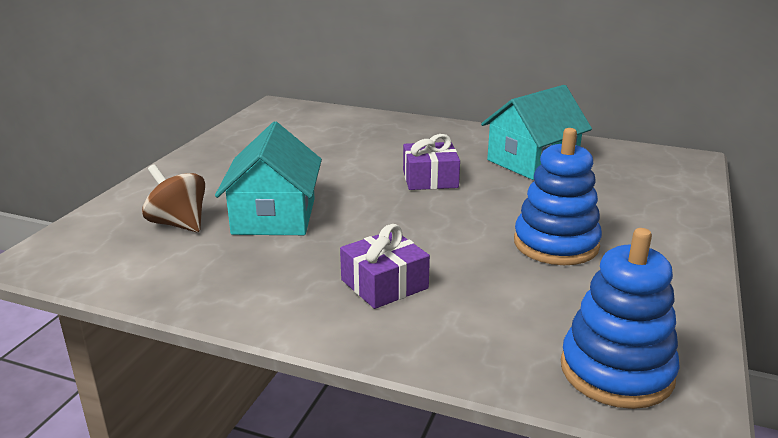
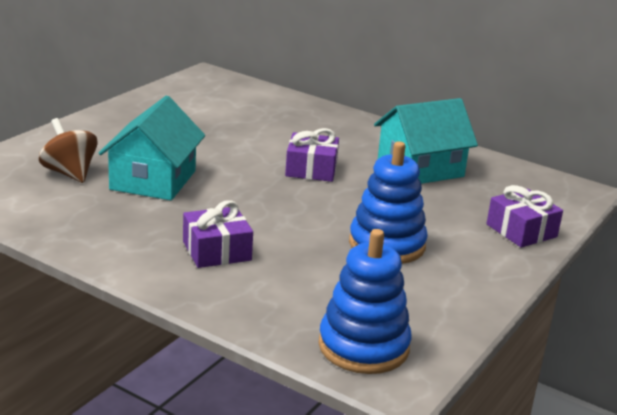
camera: 10 degrees right, 0 degrees up
none -> purple gift [486,185,563,248]

